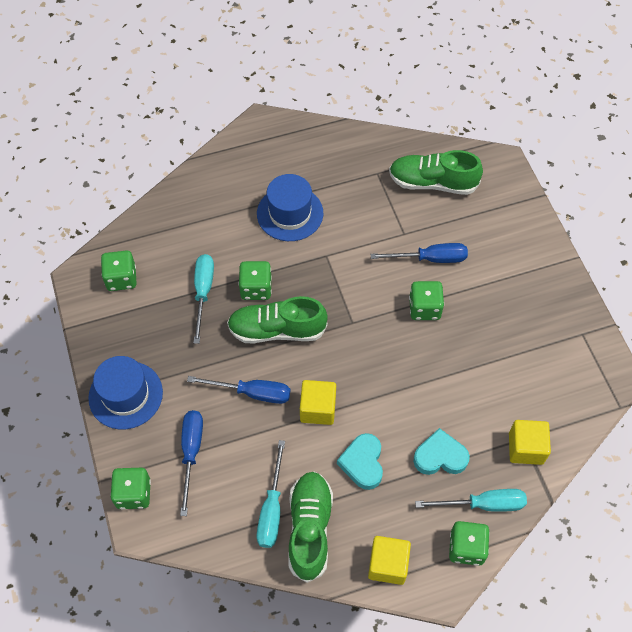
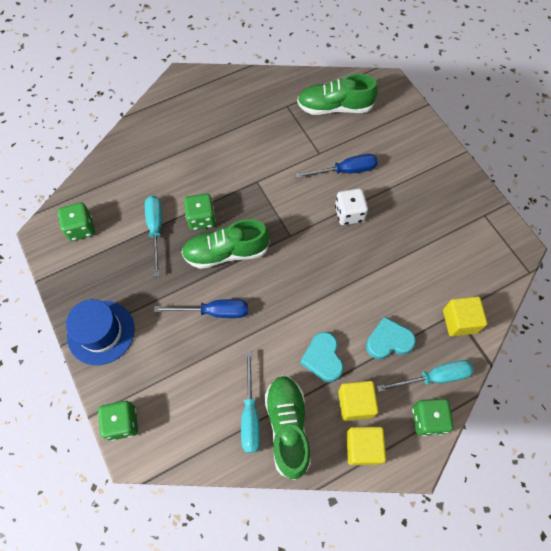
camera: 10 degrees left, 5 degrees up
blue screwdriver [180,410,203,516] -> none
blue hat [257,174,323,241] -> none
yellow cube [300,380,336,425] -> yellow cube moved to [338,381,379,421]
green dice [409,281,444,320] -> white dice [335,188,368,225]

